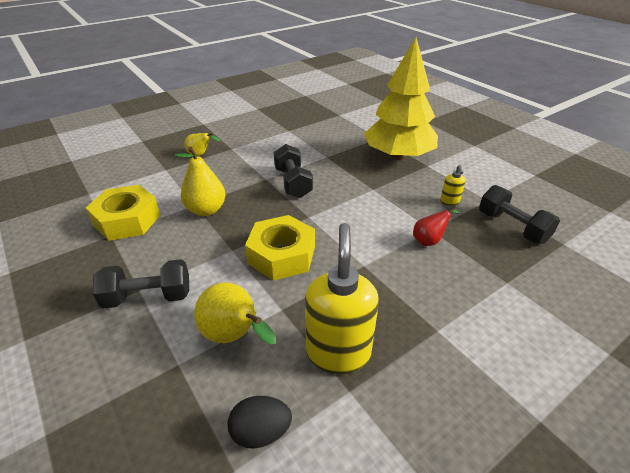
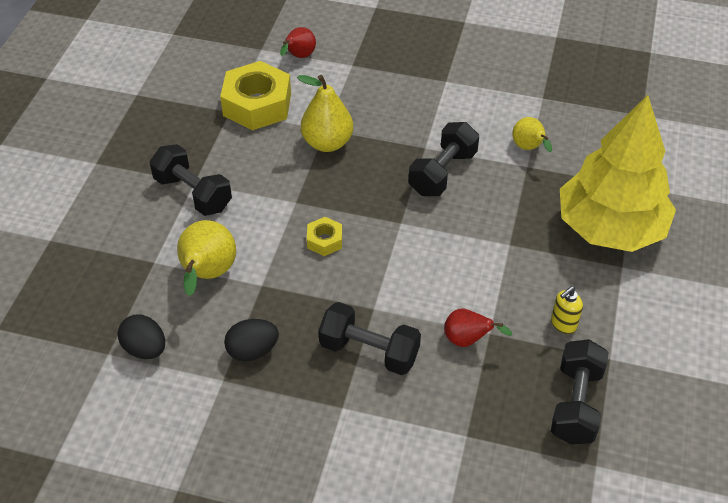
camera: 50 degrees right, 10 degrees up
yellow pear [184,133,220,156] -> yellow pear moved to [512,117,552,152]
yellow nut [245,215,315,281] -> yellow nut [307,217,342,256], size x0.48
yellow soap dispenser [305,223,379,374] -> black egg [224,319,279,362]
none -> red pear [280,27,316,58]
none -> black dumbbell [318,302,421,375]

